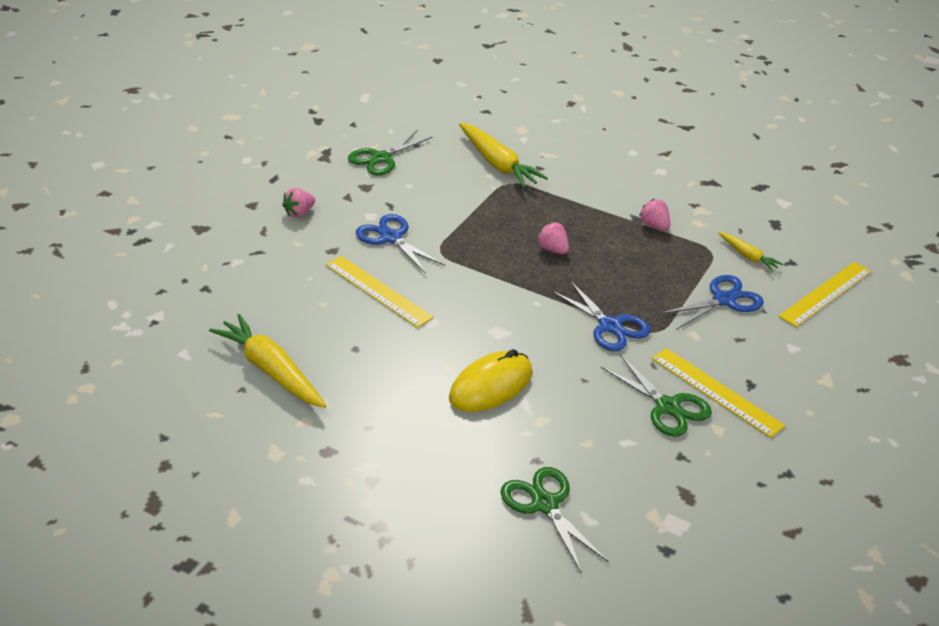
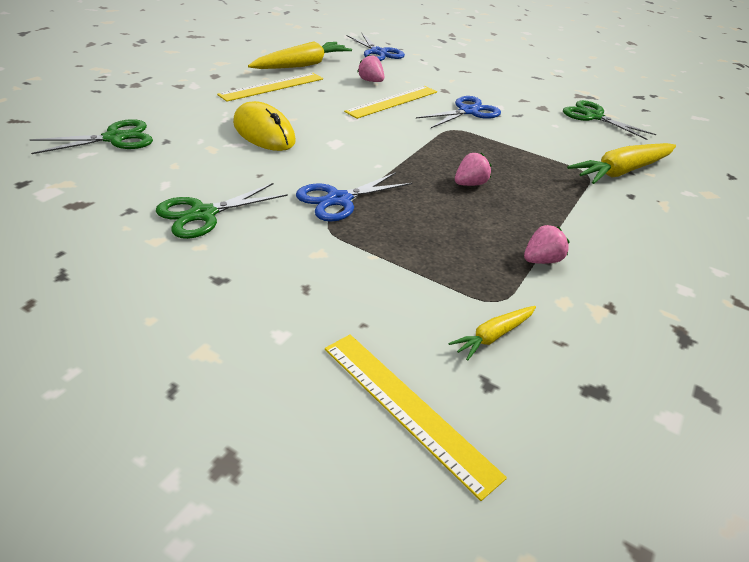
camera: 90 degrees right, 0 degrees up
pink strawberry [282,188,315,218] -> pink strawberry moved to [357,55,384,82]
yellow ruler [652,348,785,438] -> yellow ruler moved to [217,73,323,102]
blue scissors [660,275,764,330] -> blue scissors moved to [347,33,405,61]

